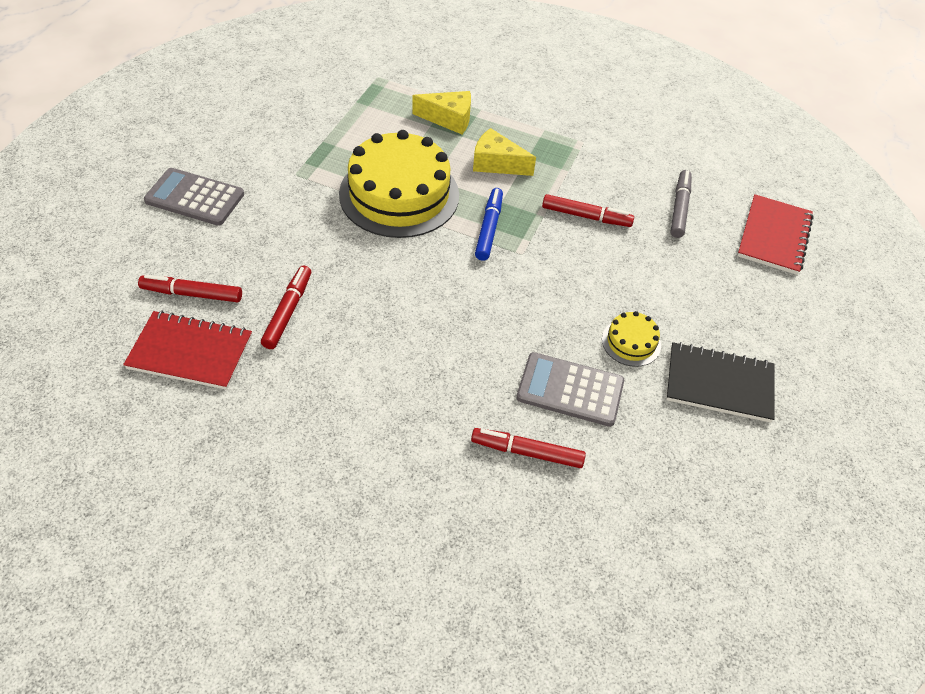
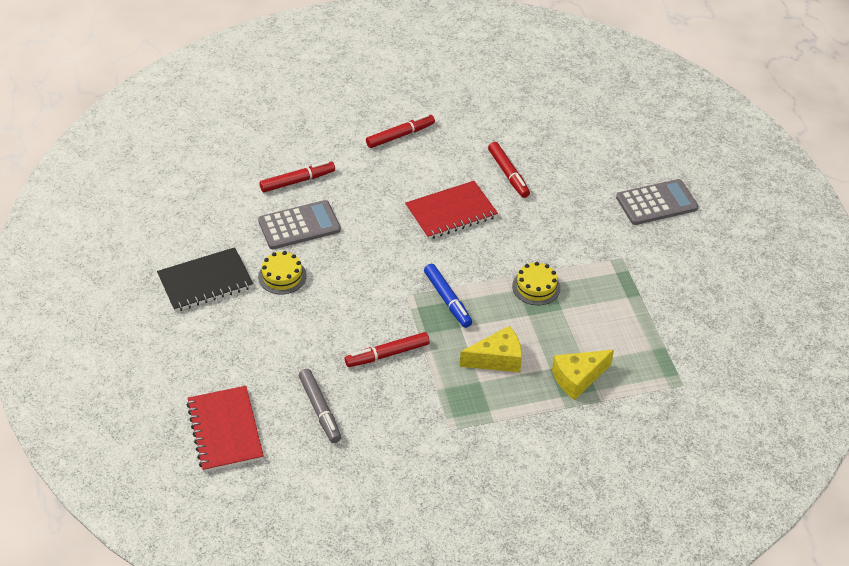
camera: 145 degrees right, 5 degrees down
red notebook [123,311,252,390] -> red notebook moved to [405,181,498,240]
red marker [138,274,242,302] -> red marker moved to [366,114,435,148]
yellow cake [339,130,459,238] -> yellow cake [512,262,561,305], size x0.44

